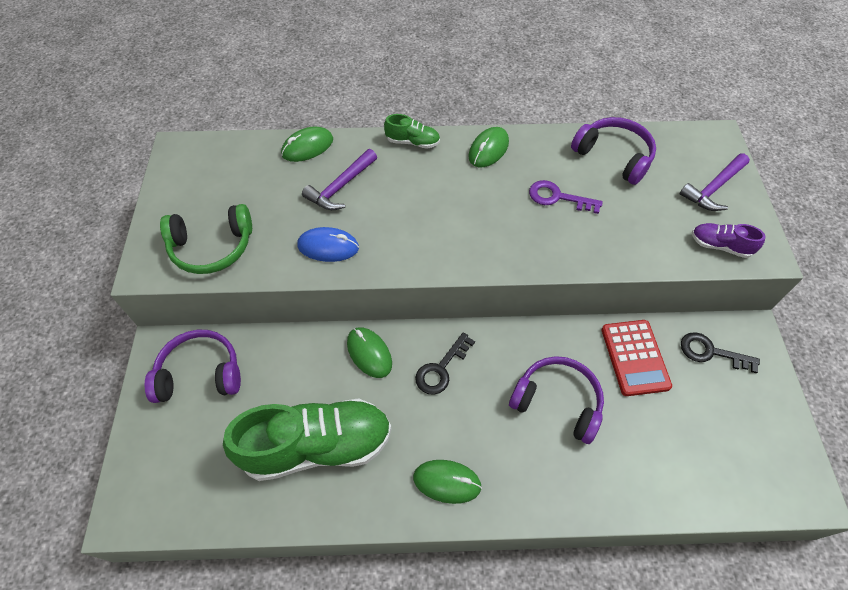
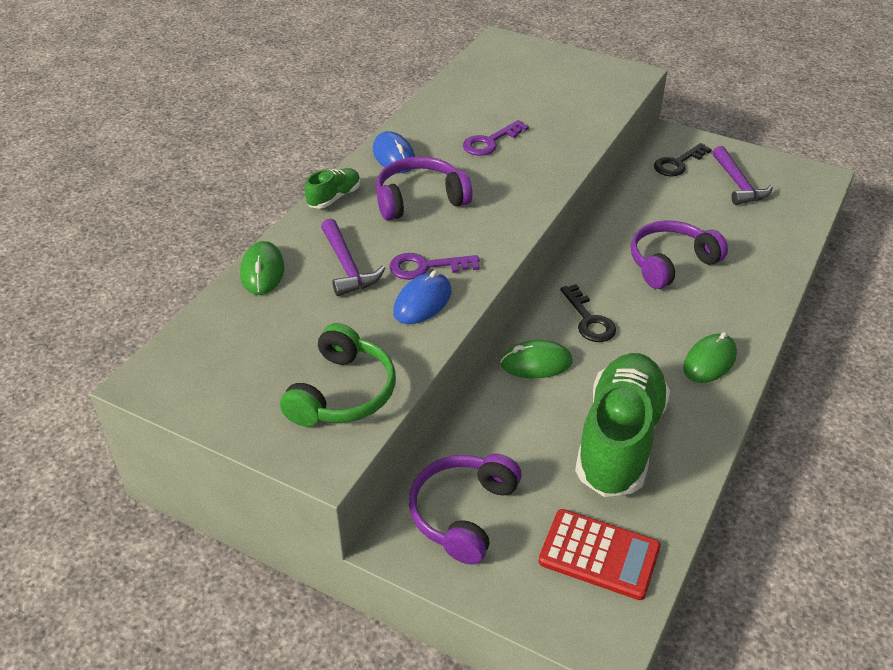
camera: 60 degrees left, 15 degrees down
green mouse [468,127,509,167] -> blue mouse [373,131,415,173]
purple headphones [571,117,656,185] -> purple headphones moved to [376,156,472,221]
red calculator [601,320,672,396] -> red calculator moved to [539,509,661,600]
purple hammer [680,154,750,211] -> purple hammer moved to [713,146,773,205]
purple shoe [692,223,765,258] -> none
none -> purple key [390,253,479,280]

